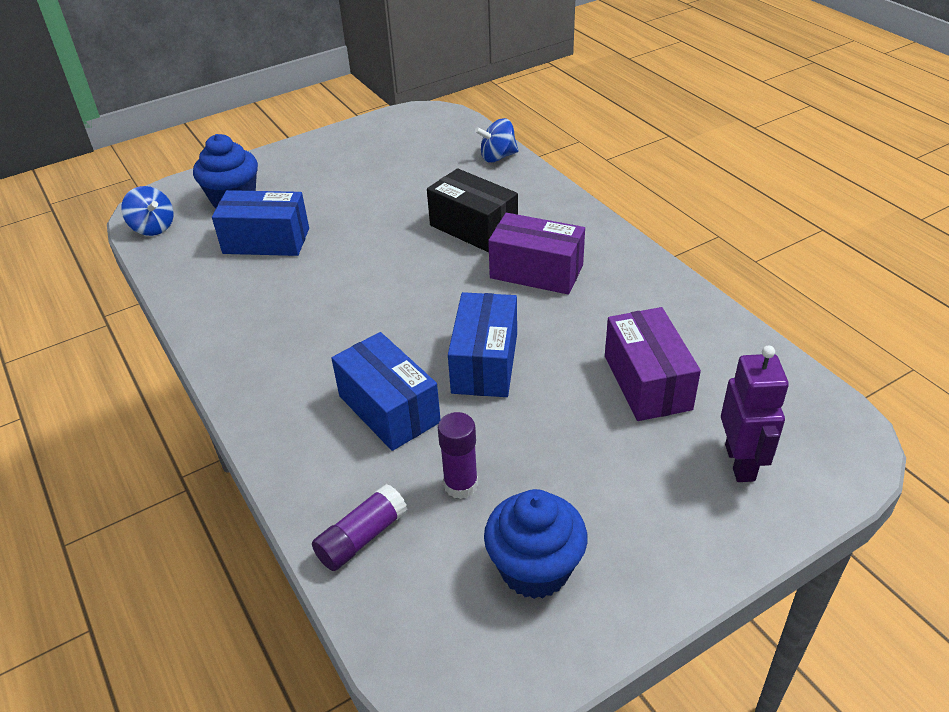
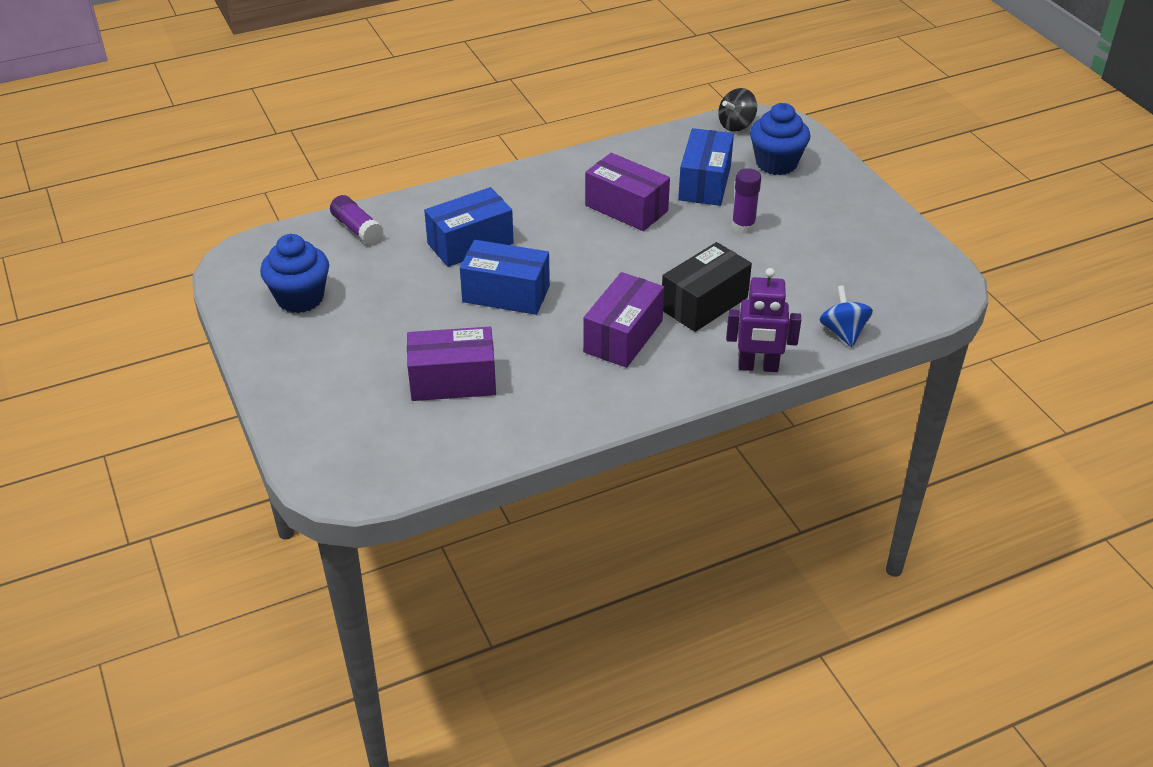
camera: 95 degrees right, 0 degrees up
blue spinning top [121,186,174,236] -> black spinning top [718,88,757,132]
purple glue stick [438,412,478,499] -> purple glue stick moved to [732,168,761,234]
purple robot [721,346,789,482] -> purple robot moved to [726,268,801,372]
none -> purple box [585,153,670,231]

